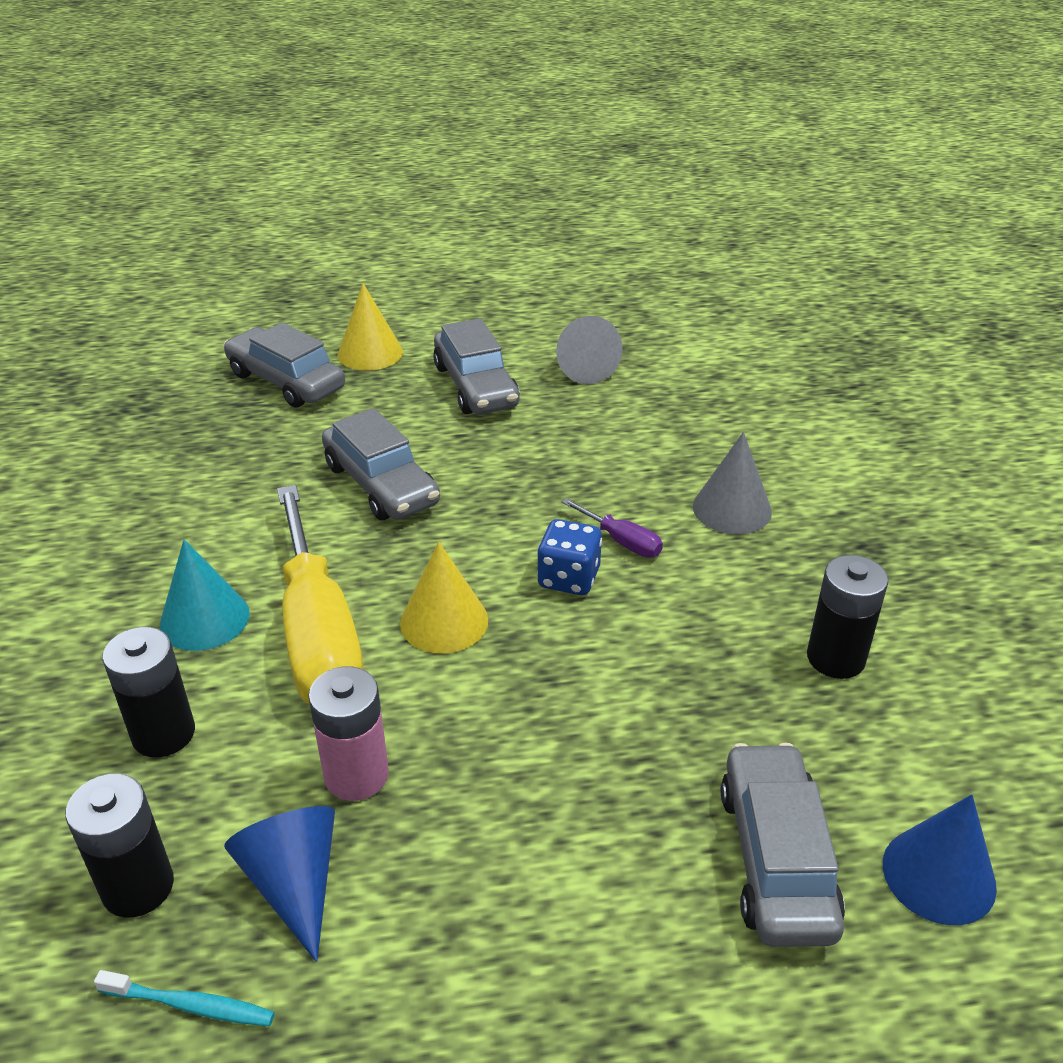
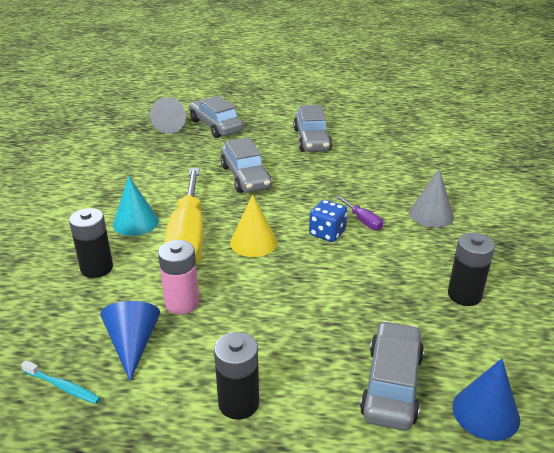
camera: 15 degrees right, 5 degrees down
black battery [65,774,174,918] -> black battery moved to [214,332,259,420]
yellow cone [338,283,403,371] -> none
grey cone [556,316,622,384] -> grey cone moved to [150,97,186,134]

